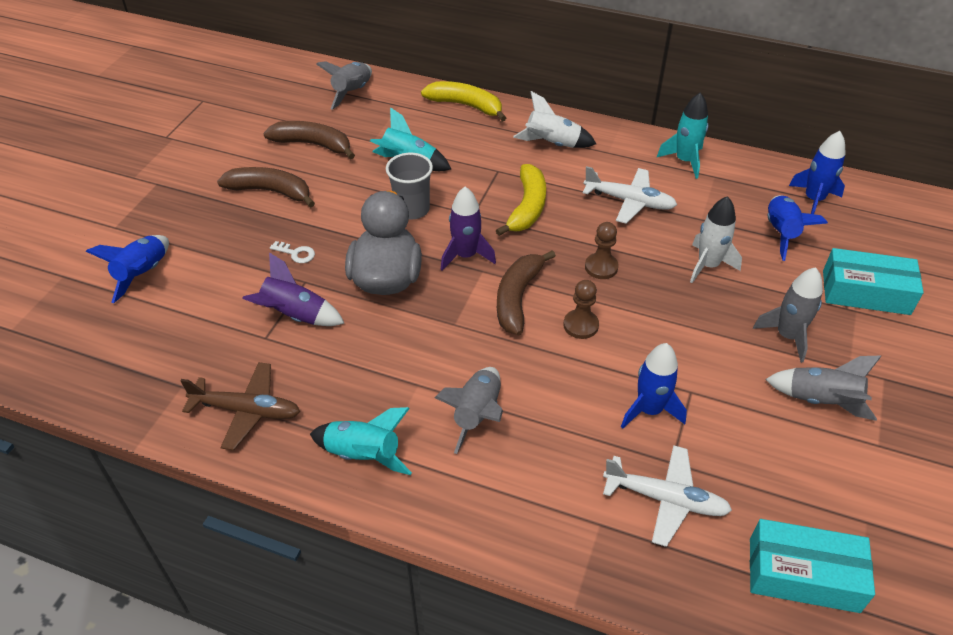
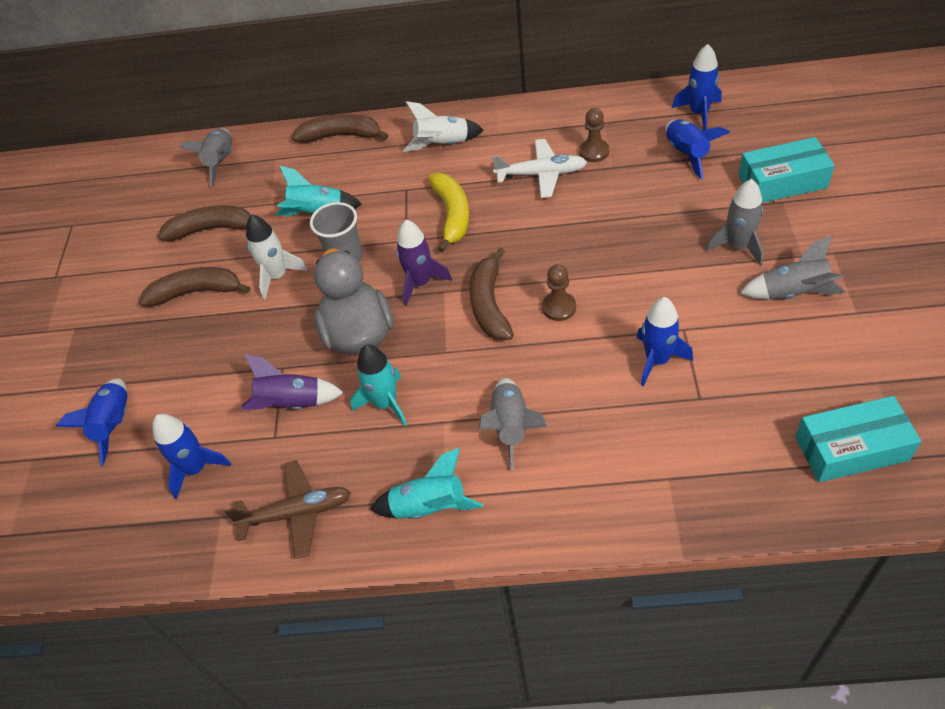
camera: 15 degrees left, 5 degrees up
white key [270,241,315,263] -> none
yellow banana [421,81,506,122] -> brown banana [292,114,388,143]
brown pawn [585,222,619,279] -> brown pawn moved to [579,108,609,162]
white plane [603,445,732,547] -> none
turquoise rocket [657,93,708,179] -> turquoise rocket moved to [350,344,407,426]
white rocket [690,196,742,283] -> white rocket moved to [246,214,308,300]
none -> blue rocket [152,414,231,499]

